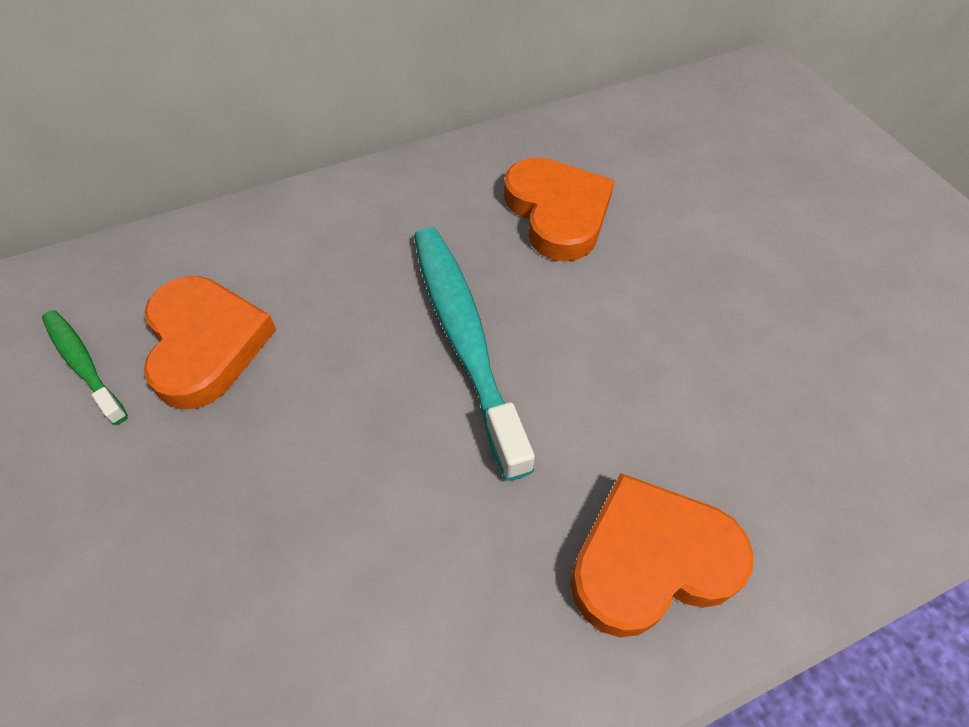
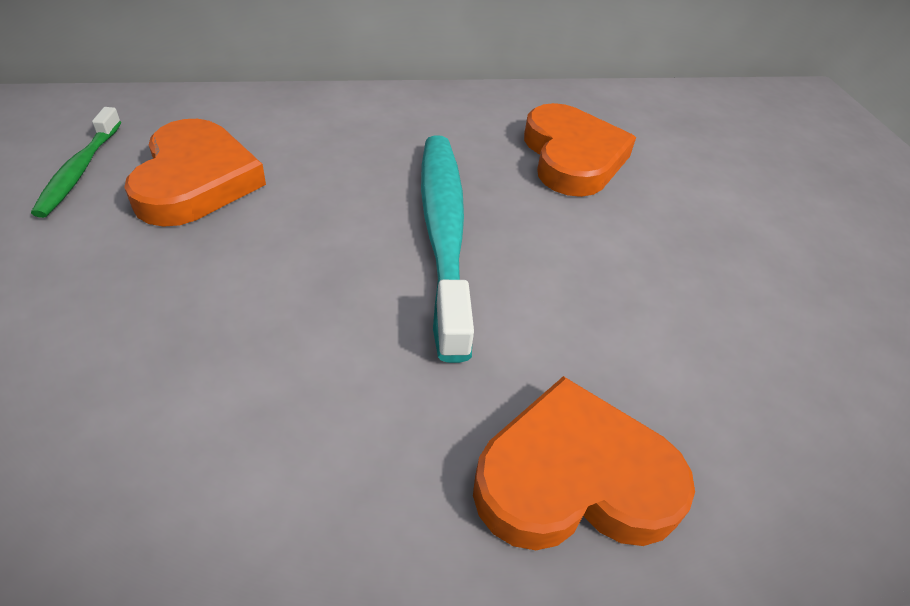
camera: 10 degrees right, 10 degrees down
green toothbrush [42,310,128,425] -> green toothbrush turned 150 degrees counterclockwise [31,107,121,218]

